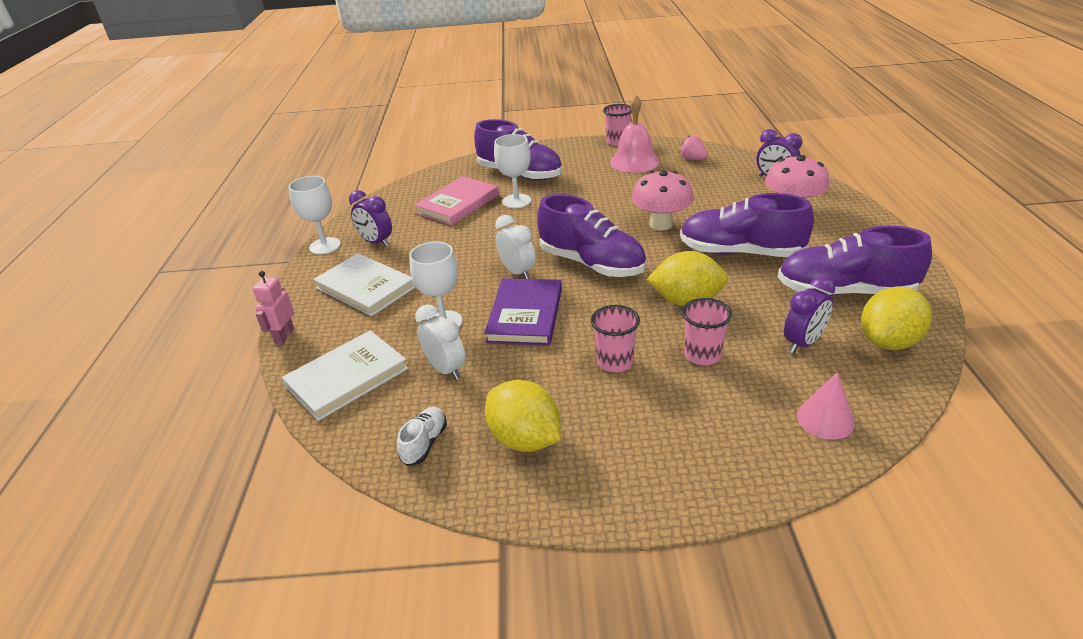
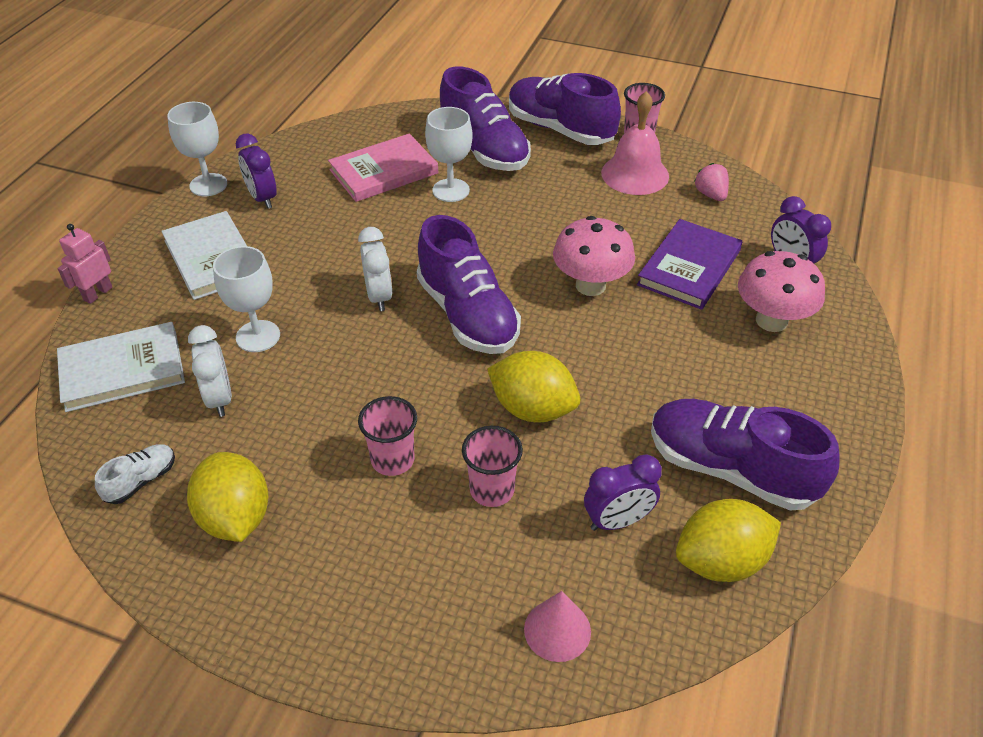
camera: 20 degrees right, 10 degrees up
purple book [484,278,562,346] -> purple book moved to [637,219,742,310]
purple shoe [680,193,814,257] -> purple shoe moved to [509,73,621,145]

